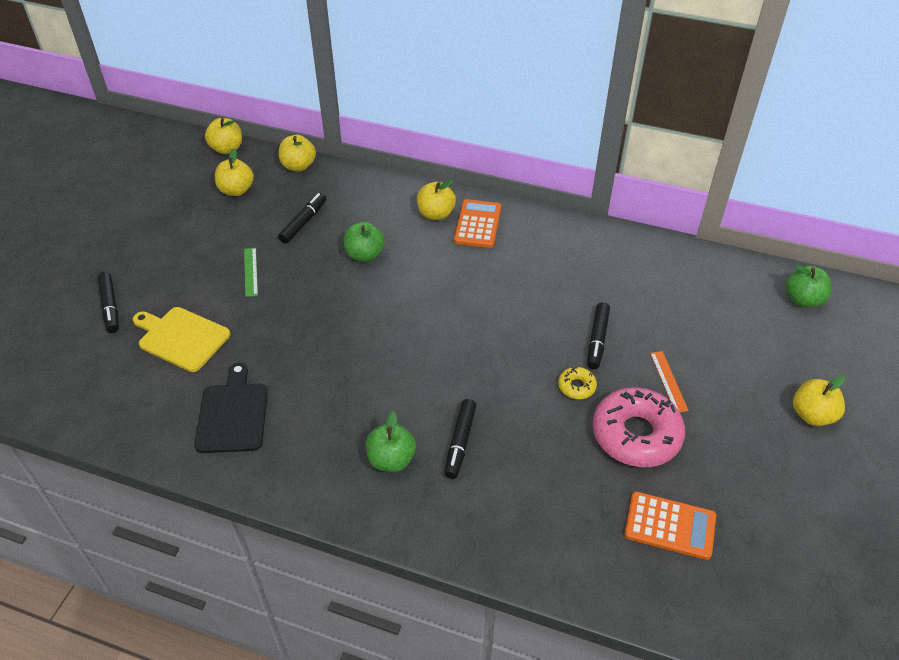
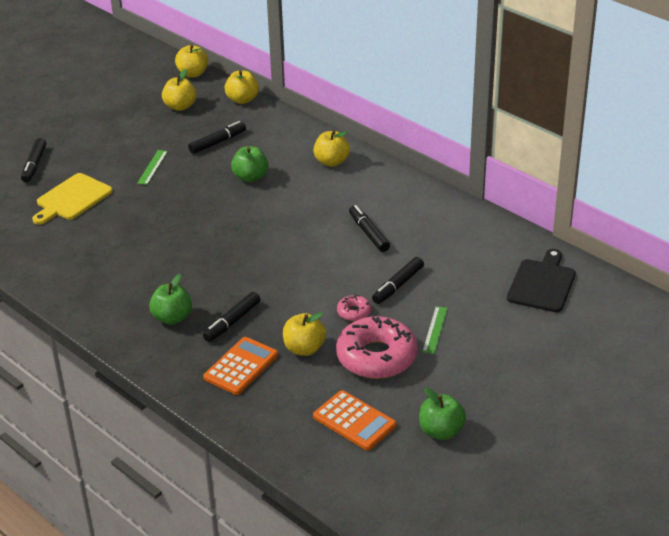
camera: 25 degrees right, 10 degrees down
yellow cutting board [133,307,230,372] -> yellow cutting board turned 105 degrees counterclockwise [32,173,113,225]
black cutting board [194,362,268,453] -> black cutting board moved to [507,249,576,312]
orange calculator [454,199,501,248] -> orange calculator moved to [203,337,278,395]
yellow donut [558,367,597,399] -> pink donut [337,294,371,321]
orange ruler [650,351,689,412] -> green ruler [422,306,448,354]
green apple [785,264,831,307] -> green apple moved to [419,388,466,440]
yellow apple [793,375,846,426] -> yellow apple moved to [283,312,326,356]
none -> black marker [349,205,390,252]

